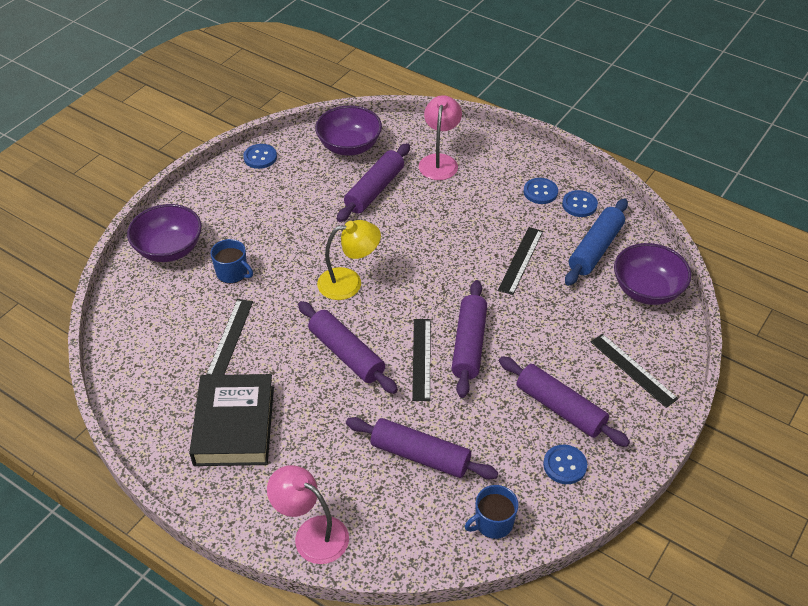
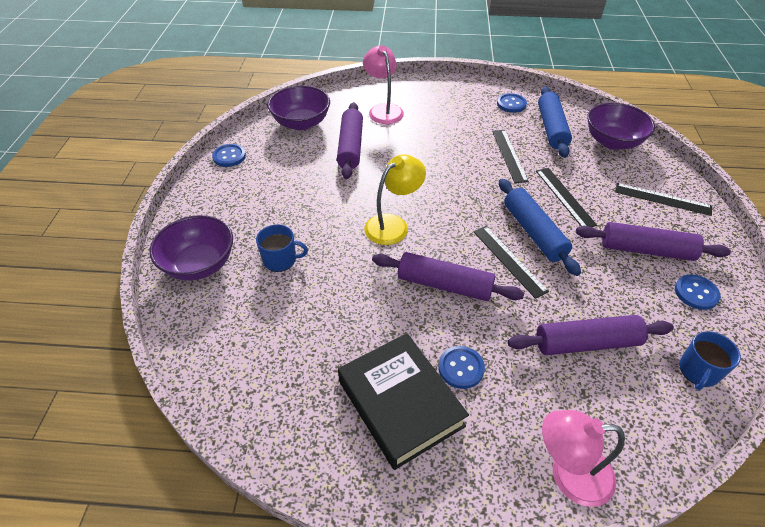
camera: 30 degrees left, 0 degrees up
black ruler [206,299,253,375] -> black ruler moved to [536,168,597,227]
purple rolling pin [451,280,487,398] -> blue rolling pin [499,179,581,276]
blue button [524,178,558,204] -> blue button moved to [438,346,485,389]

